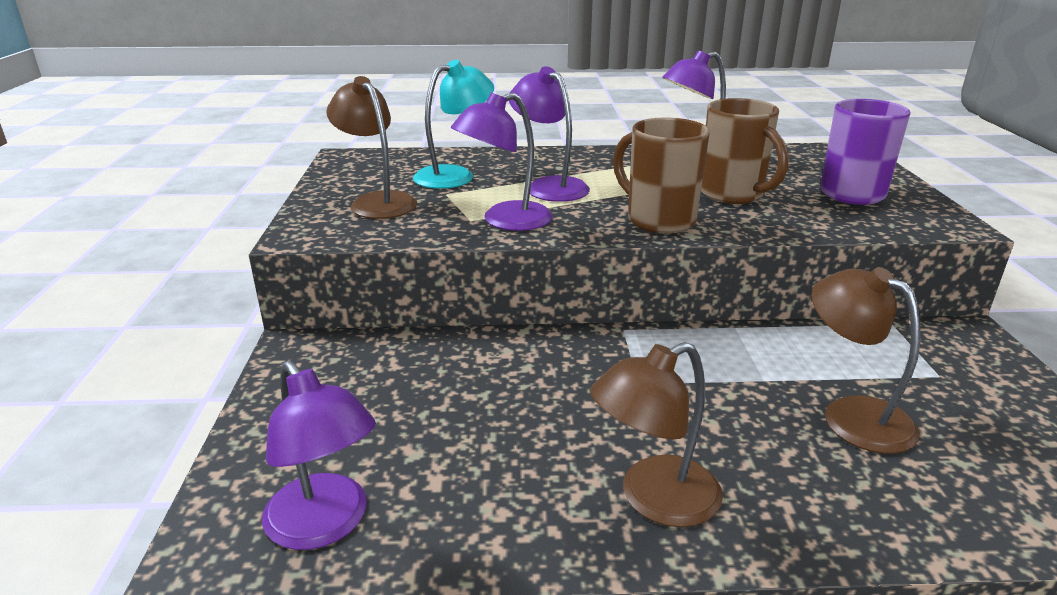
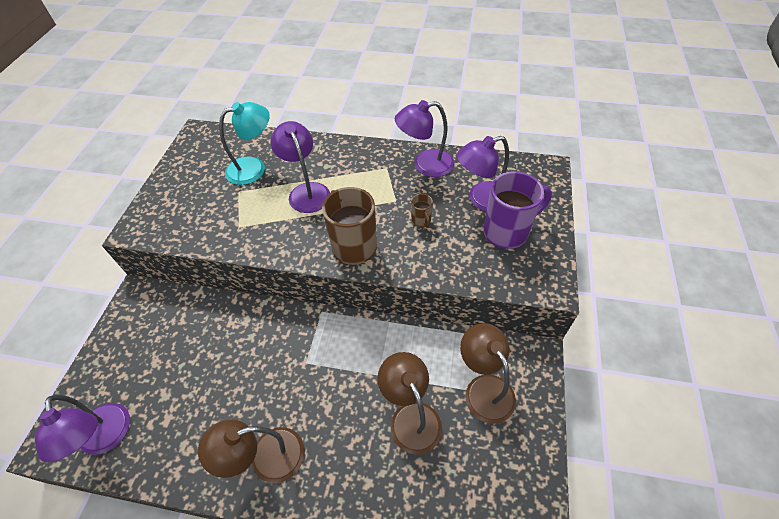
camera: 15 degrees right, 25 degrees up
brown lamp [326,76,417,219] -> brown lamp moved to [460,323,516,424]
purple lamp [451,92,553,231] -> purple lamp moved to [456,136,509,212]
brown mug [701,98,788,204] -> brown mug [411,194,433,228], size x0.46

